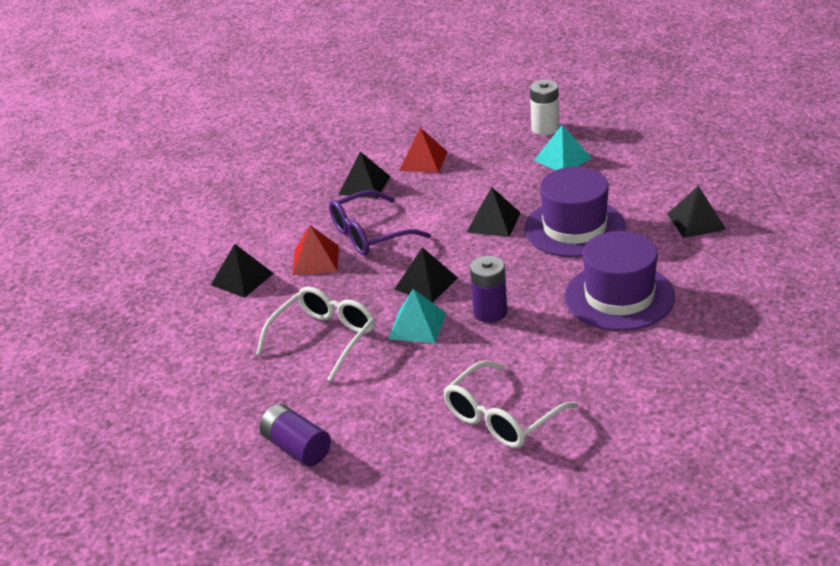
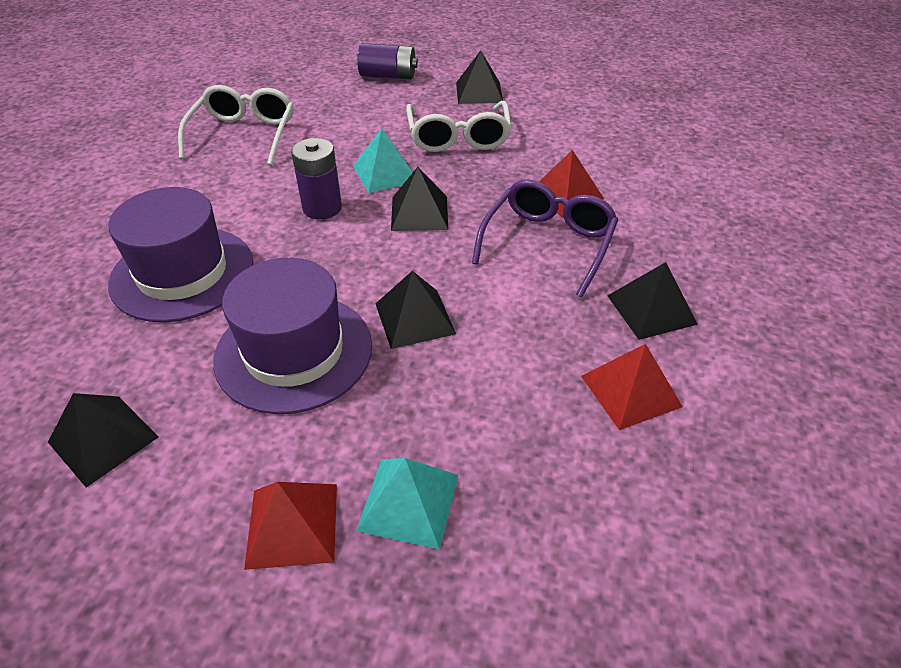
camera: 140 degrees right, 10 degrees up
black pyramid [211,244,274,298] -> black pyramid moved to [456,50,503,104]
white battery [530,80,559,135] -> none
none -> red pyramid [244,482,337,570]

